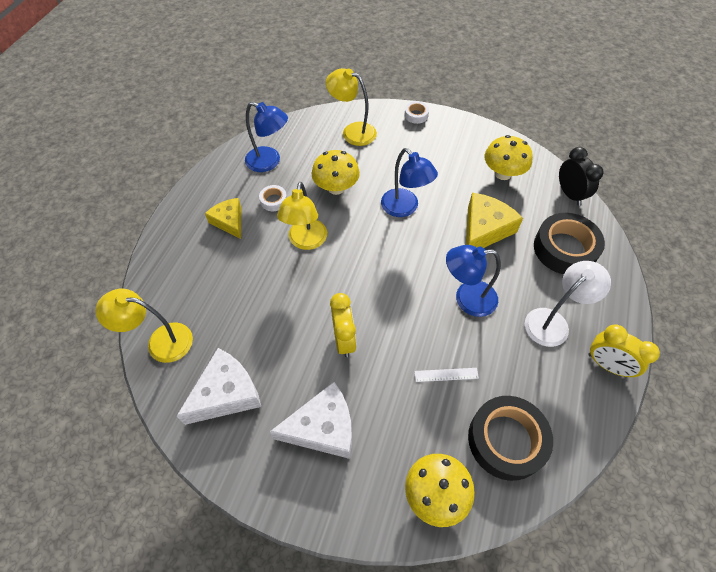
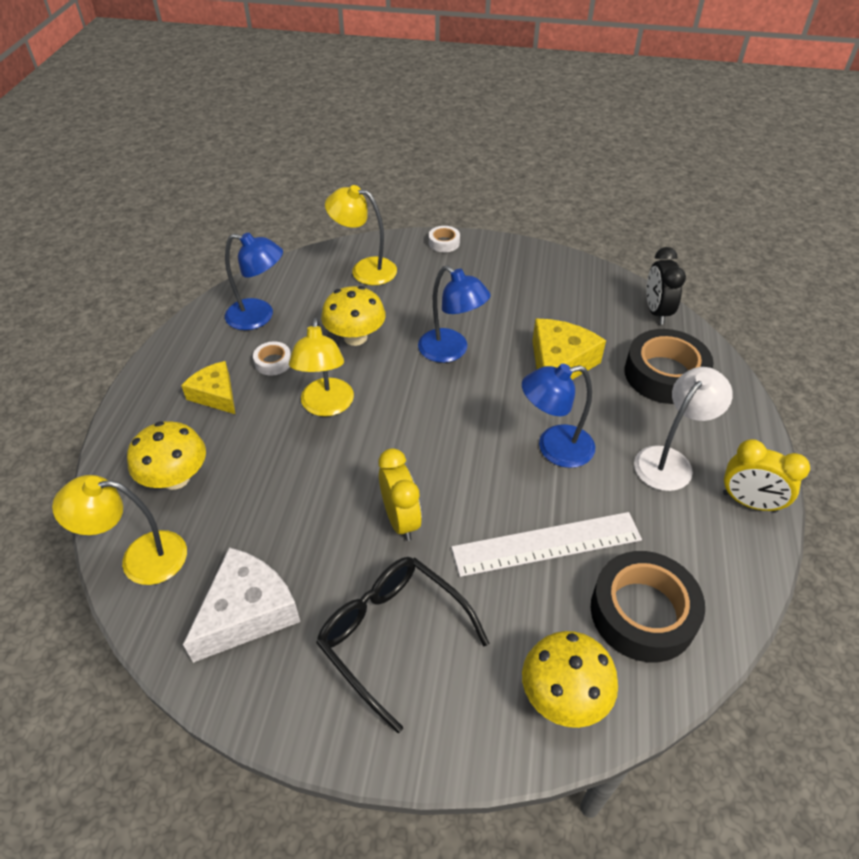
camera: 10 degrees left, 10 degrees down
white cheese [270,382,352,459] -> black glasses [316,557,489,733]
white ruler [414,368,479,382] -> white ruler [451,512,642,577], size x2.20
yellow mushroom [485,135,533,180] -> yellow mushroom moved to [127,421,206,490]
black clock [559,147,604,206] -> black clock turned 150 degrees counterclockwise [646,247,686,325]

